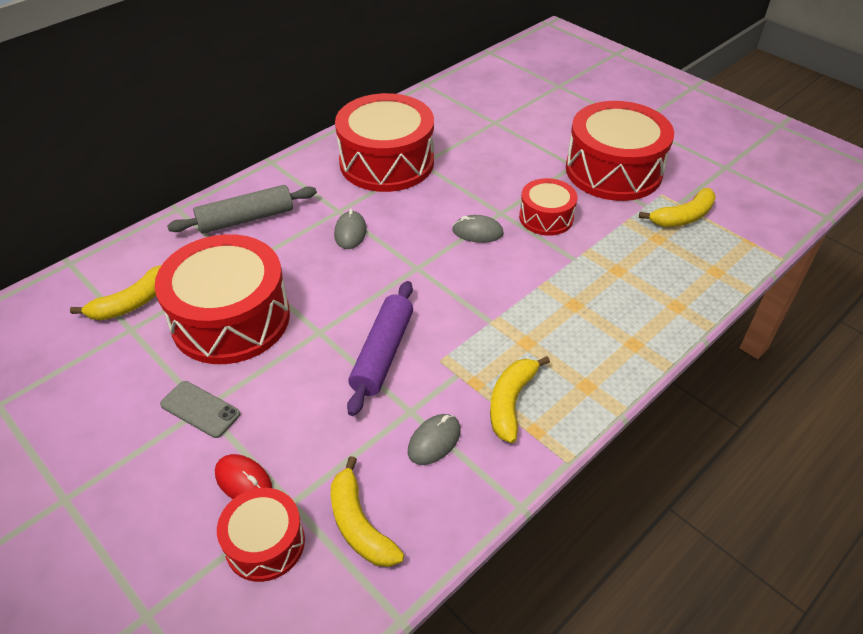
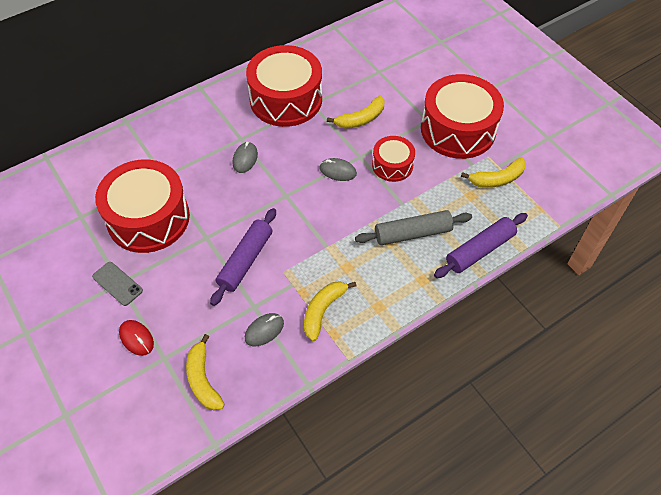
camera: 10 degrees right, 10 degrees up
yellow banana [70,265,162,320] -> yellow banana moved to [327,96,385,129]
grey rolling pin [167,185,317,234] -> grey rolling pin moved to [355,210,472,245]
red drum [217,488,305,582] -> none
none -> purple rolling pin [434,213,528,278]

